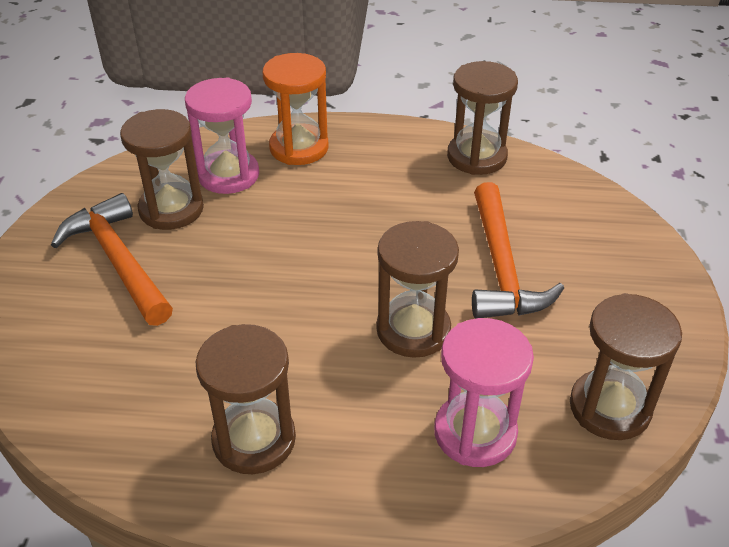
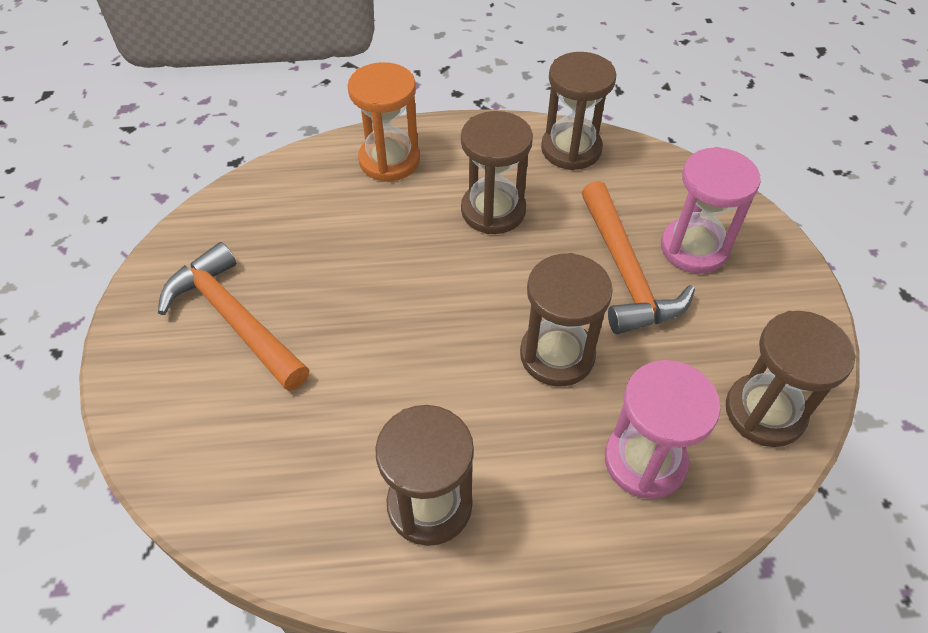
camera: 10 degrees left, 10 degrees up
brown hourglass [120,109,204,230] -> brown hourglass moved to [461,111,533,234]
pink hourglass [185,77,259,194] -> pink hourglass moved to [661,147,761,274]

